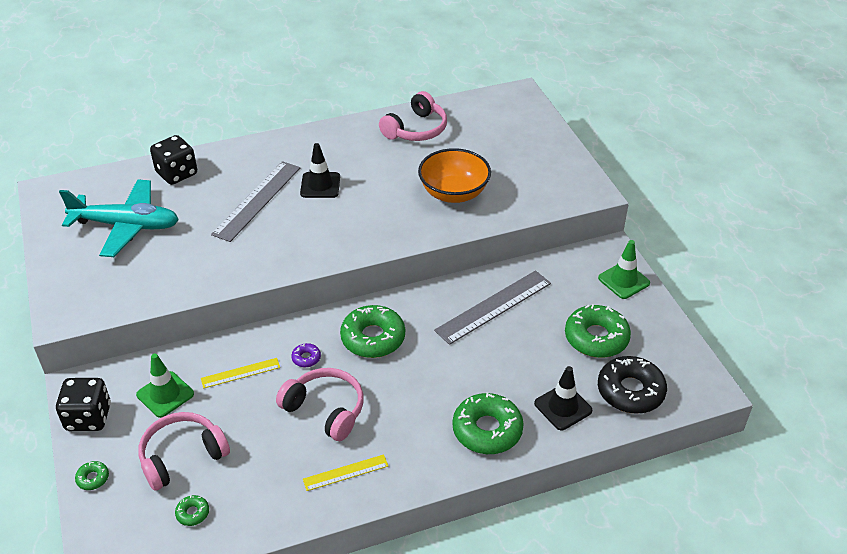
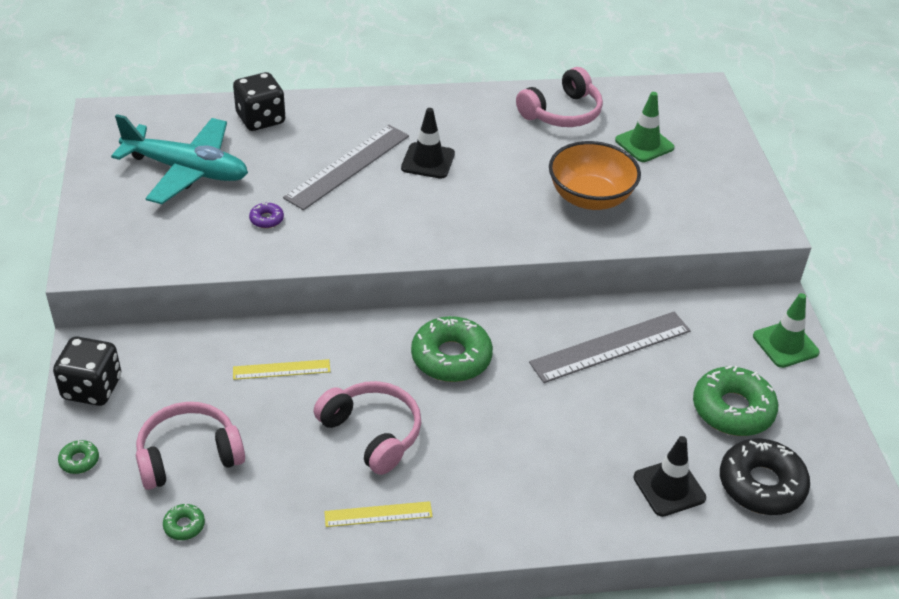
camera: 10 degrees right, 0 degrees up
green traffic cone [136,353,194,418] -> green traffic cone moved to [615,92,674,162]
purple donut [291,343,321,367] -> purple donut moved to [249,202,284,228]
green donut [452,392,524,454] -> none

